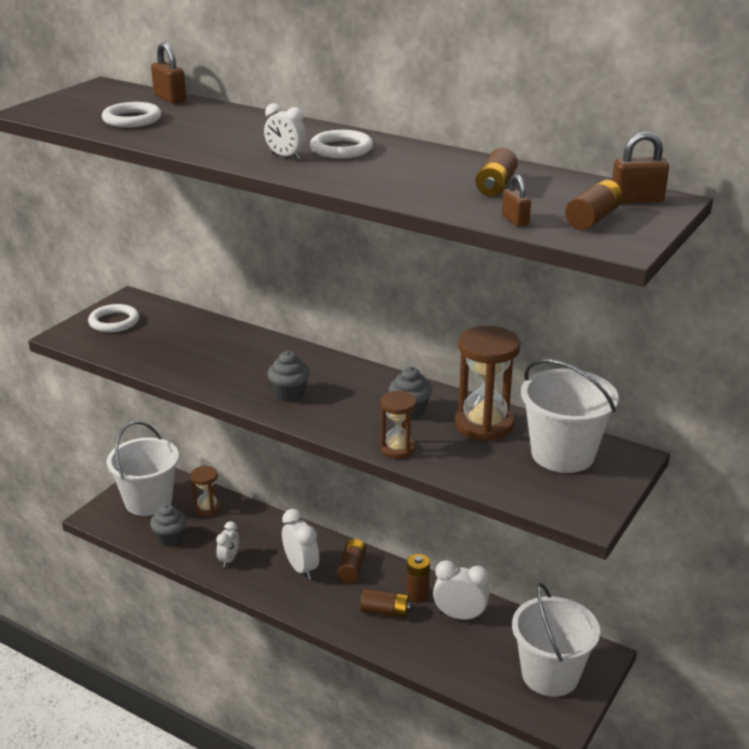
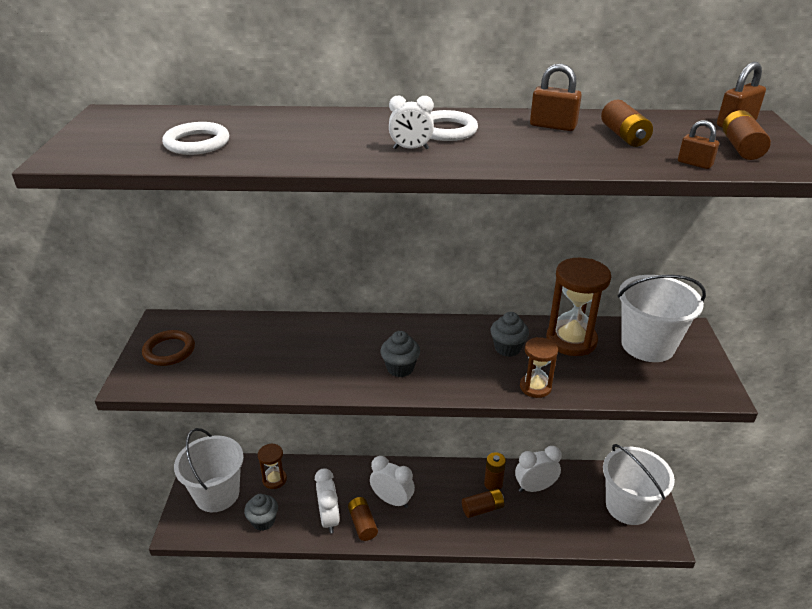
camera: 30 degrees left, 5 degrees up
white ring [88,304,139,333] -> brown ring [142,330,195,366]
brown padlock [151,42,186,104] -> brown padlock moved to [530,64,582,131]
white clock [216,521,239,567] -> white clock [315,468,340,533], size x1.56
brown battery [337,539,366,584] -> brown battery moved to [348,497,378,541]

